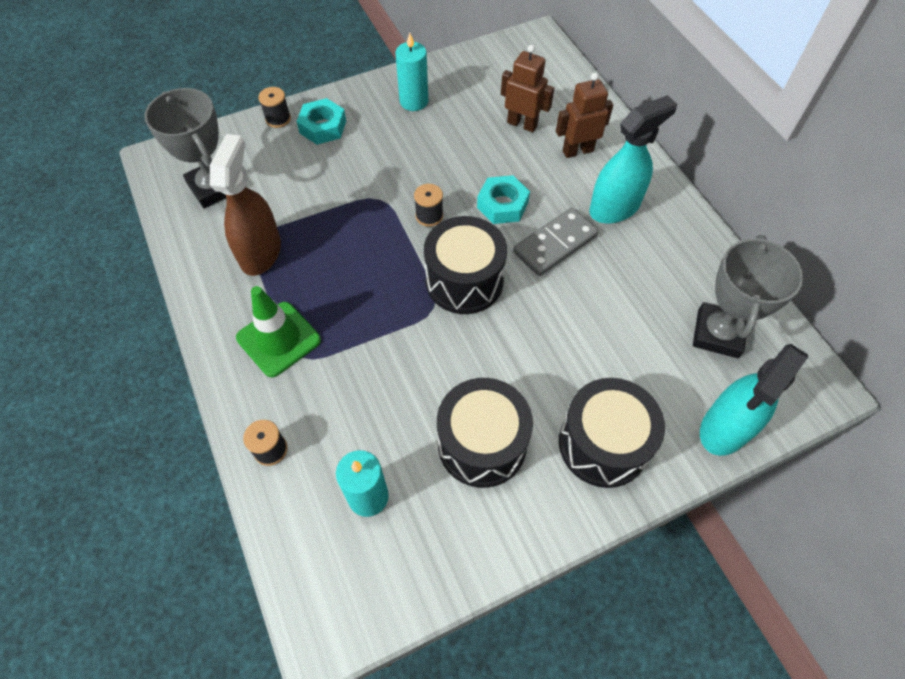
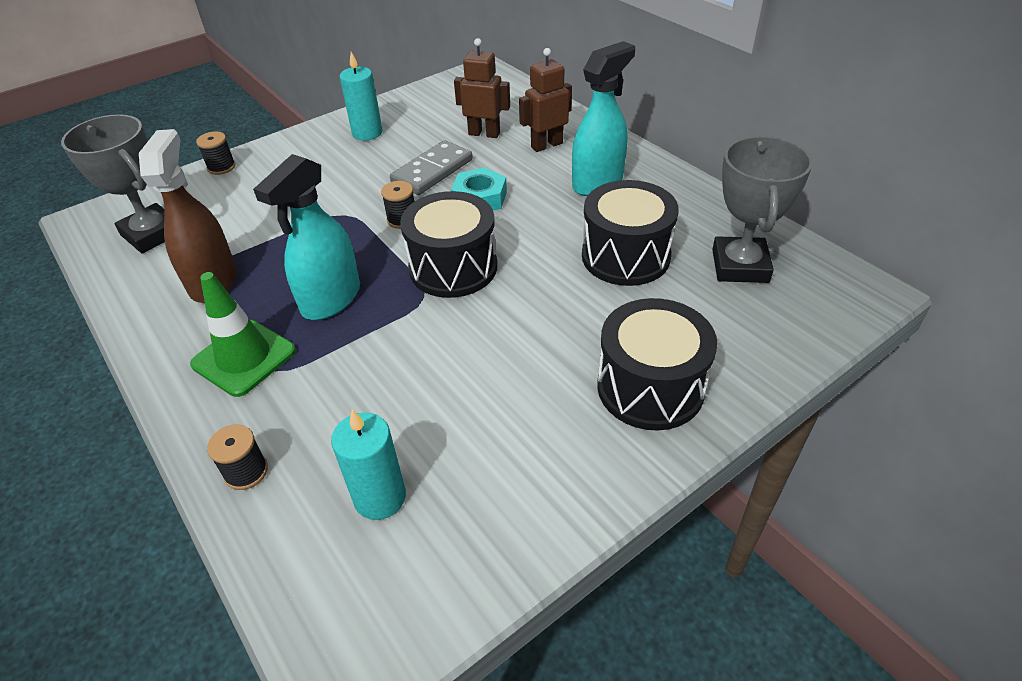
camera: 10 degrees left, 15 degrees down
turquoise nut [296,98,346,145] -> none
black drum [437,378,533,488] -> black drum moved to [582,180,679,286]
grey domino [513,208,598,276] -> grey domino moved to [390,140,473,195]
turquoise spray bottle [700,344,808,456] -> turquoise spray bottle moved to [253,154,360,320]

